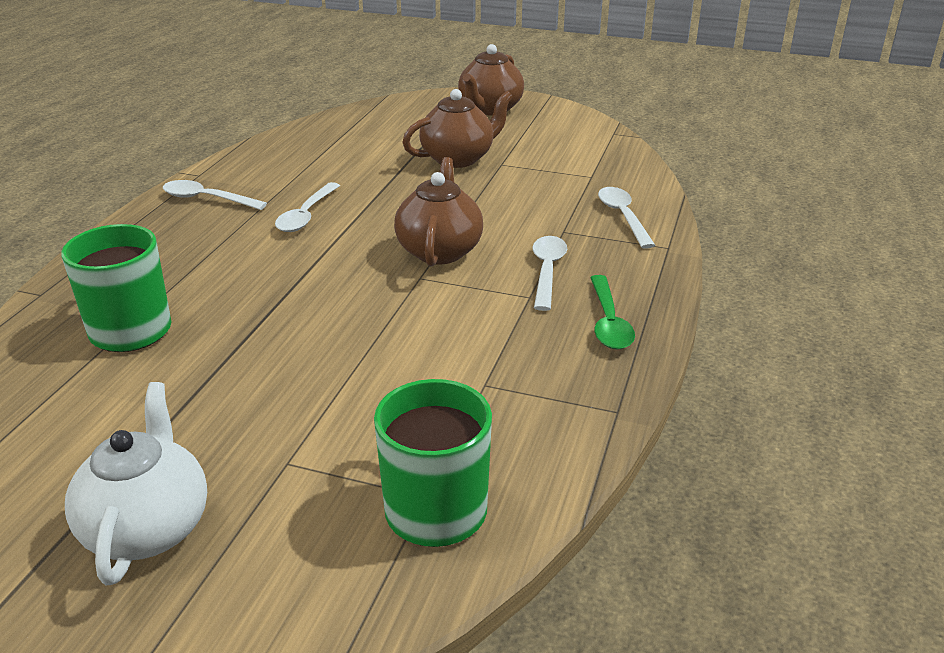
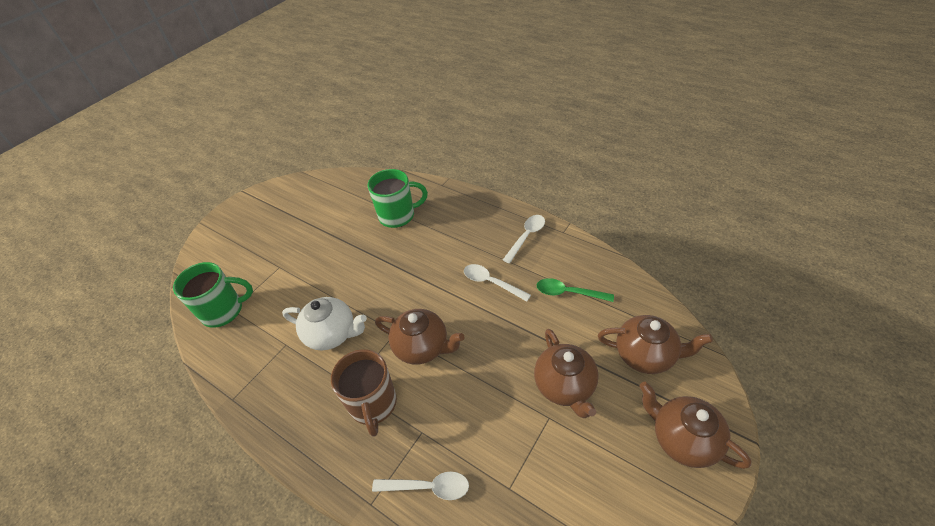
camera: 110 degrees right, 15 degrees up
white teapot [65,382,207,585] -> white teapot moved to [282,297,367,350]
white spoon [532,236,567,311] -> brown mug [331,349,397,437]
green spoon [590,275,635,350] -> green spoon moved to [537,278,614,302]
none -> brown teapot [598,315,713,374]

